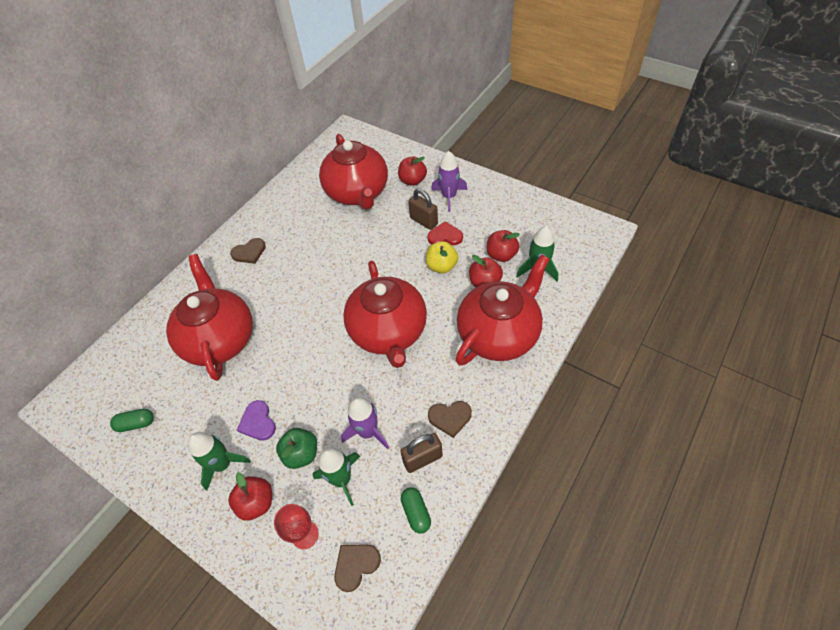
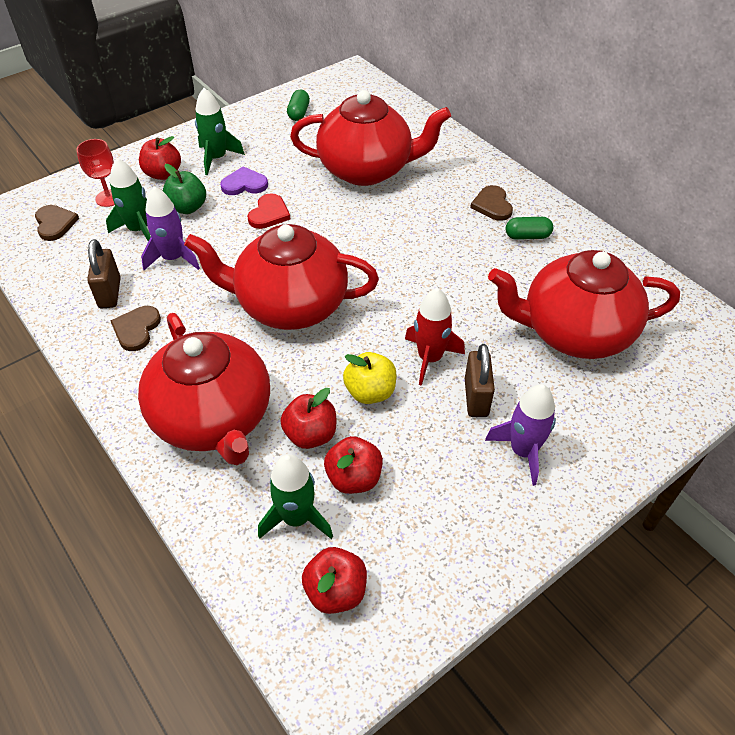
camera: 105 degrees right, 5 degrees down
red apple [398,157,427,186] -> red apple moved to [302,547,367,614]
green capsule [401,487,431,534] -> green capsule moved to [506,217,553,240]
brown padlock [408,189,438,230] -> brown padlock turned 60 degrees counterclockwise [465,344,495,417]
red heart [427,221,463,245] -> red heart moved to [247,193,290,229]
none -> red rocket [405,288,465,386]

